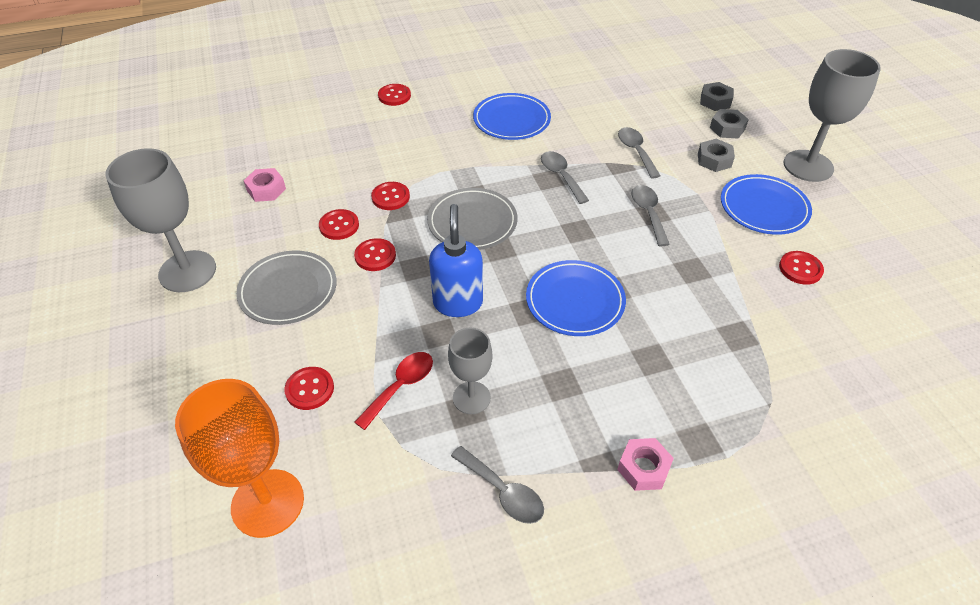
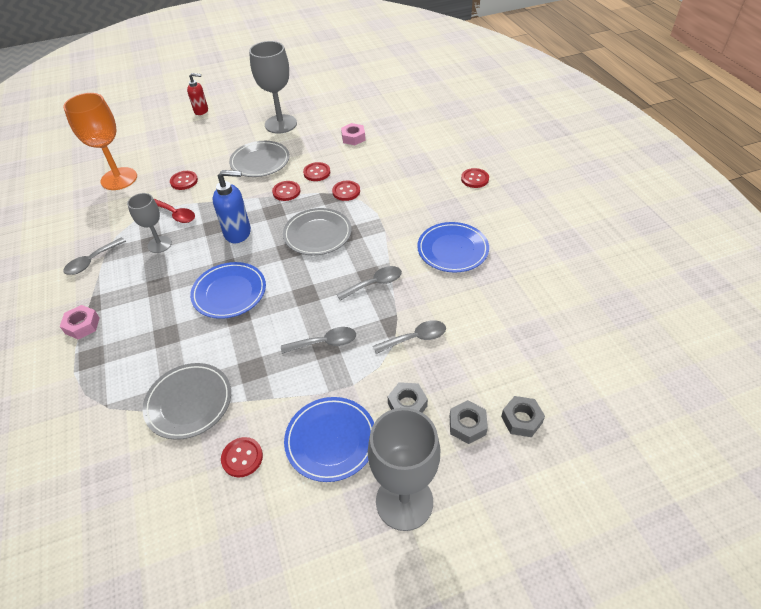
camera: 90 degrees right, 0 degrees up
none -> grey plate [142,363,231,440]
none -> red soap dispenser [187,73,208,115]

